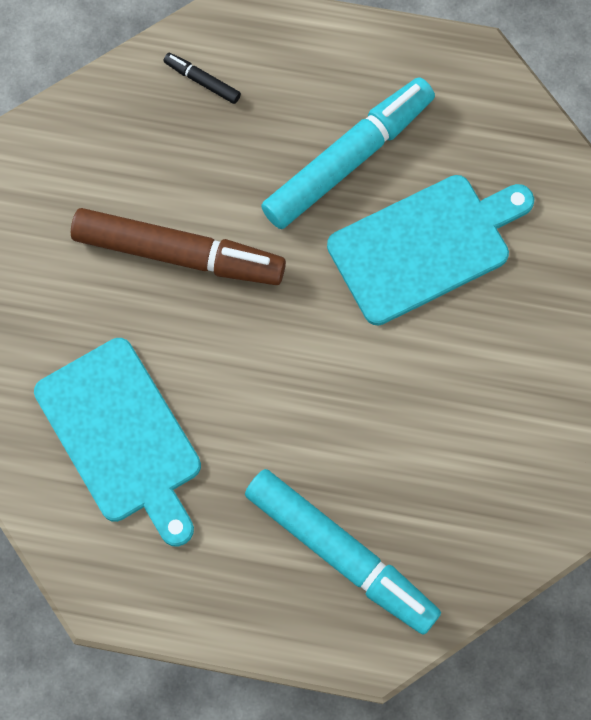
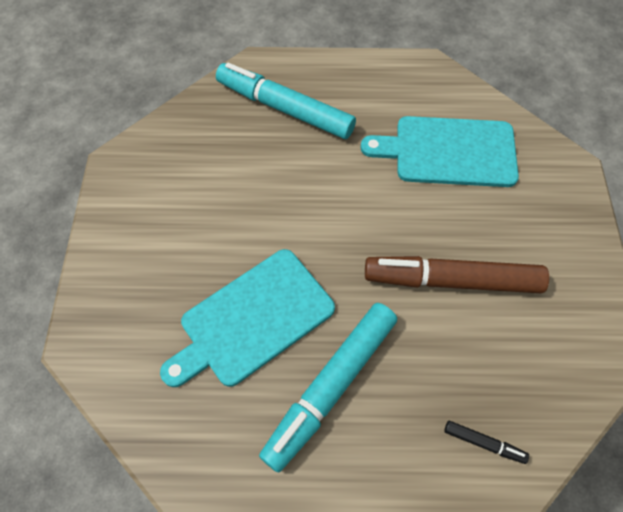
camera: 170 degrees right, 10 degrees down
turquoise cutting board [34,338,201,547] -> turquoise cutting board turned 45 degrees counterclockwise [361,116,519,187]

